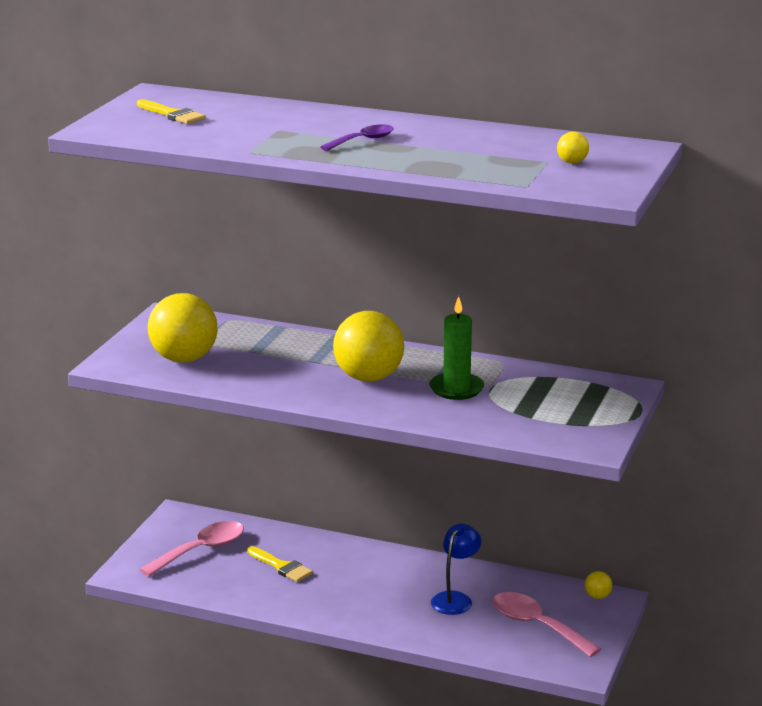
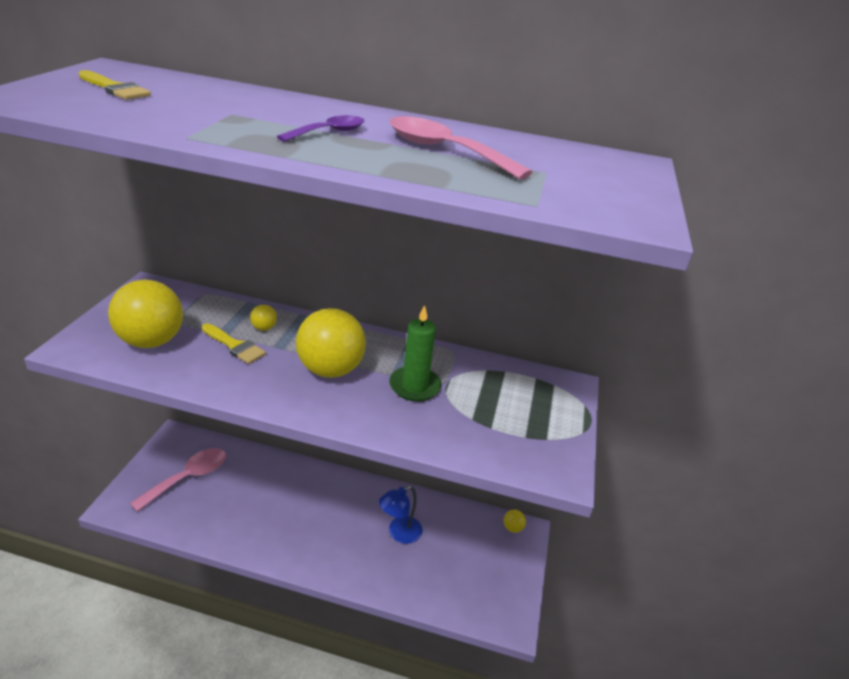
camera: 10 degrees left, 10 degrees up
yellow brush [247,546,313,582] -> yellow brush moved to [202,323,266,364]
blue lamp [431,524,481,615] -> blue lamp turned 150 degrees counterclockwise [379,486,422,544]
pink spoon [493,592,601,657] -> pink spoon moved to [389,116,532,180]
yellow ball [557,132,589,164] -> yellow ball moved to [250,305,277,331]

